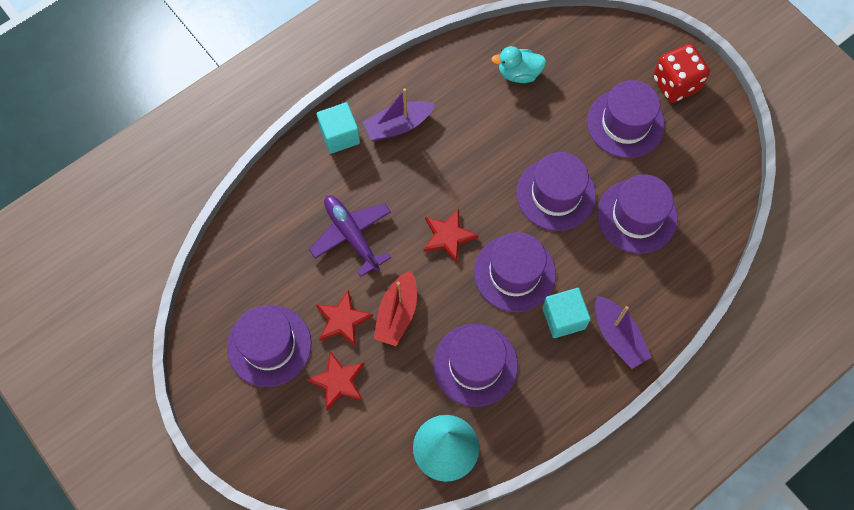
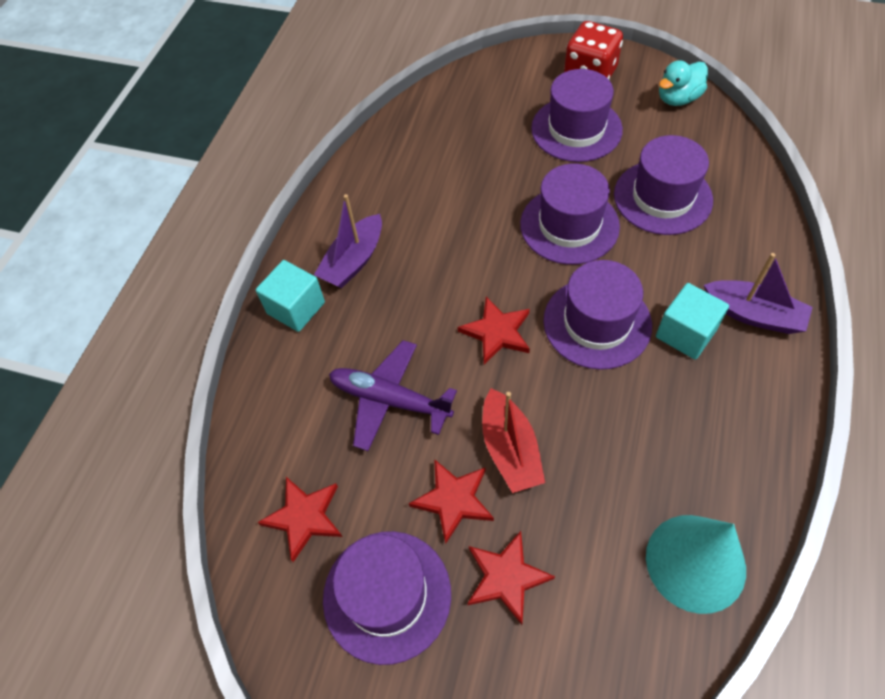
camera: 30 degrees left, 10 degrees down
purple hat [433,324,518,407] -> none
turquoise duck [491,46,546,83] -> turquoise duck moved to [659,60,708,106]
none -> red star [257,477,342,562]

